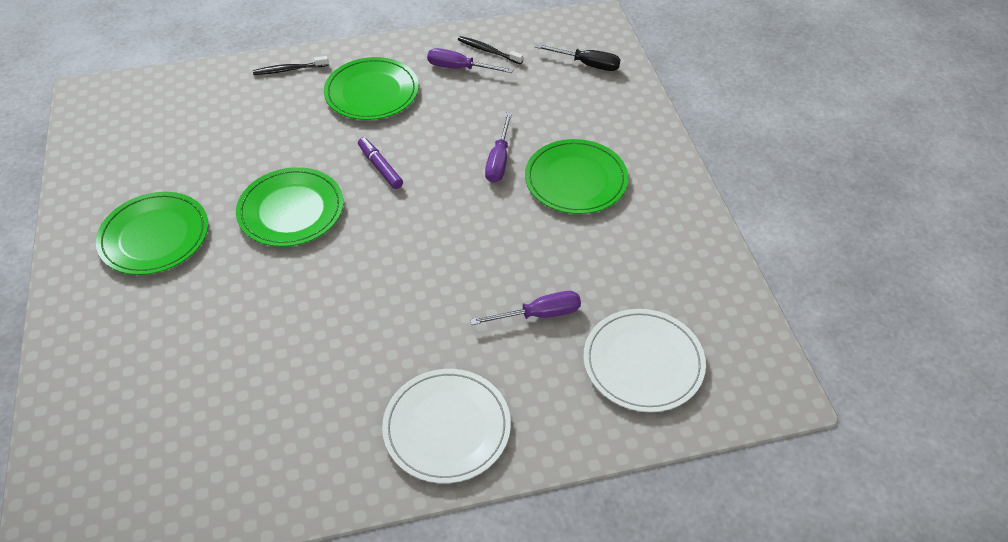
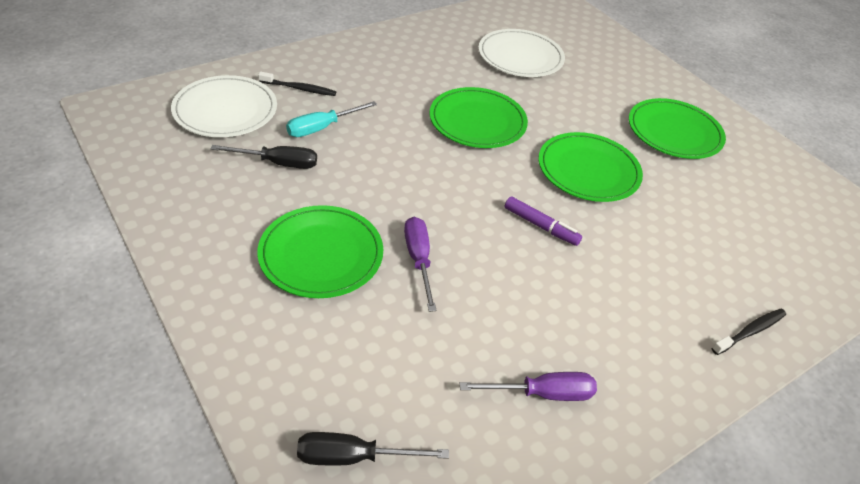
camera: 155 degrees right, 5 degrees down
green plate [324,57,419,120] -> green plate moved to [430,87,528,148]
white plate [382,369,511,483] -> white plate moved to [478,29,565,77]
black toothbrush [458,36,523,64] -> black toothbrush moved to [258,72,336,96]
purple screwdriver [470,291,581,325] -> turquoise screwdriver [286,101,377,137]
none -> black screwdriver [210,145,317,169]

